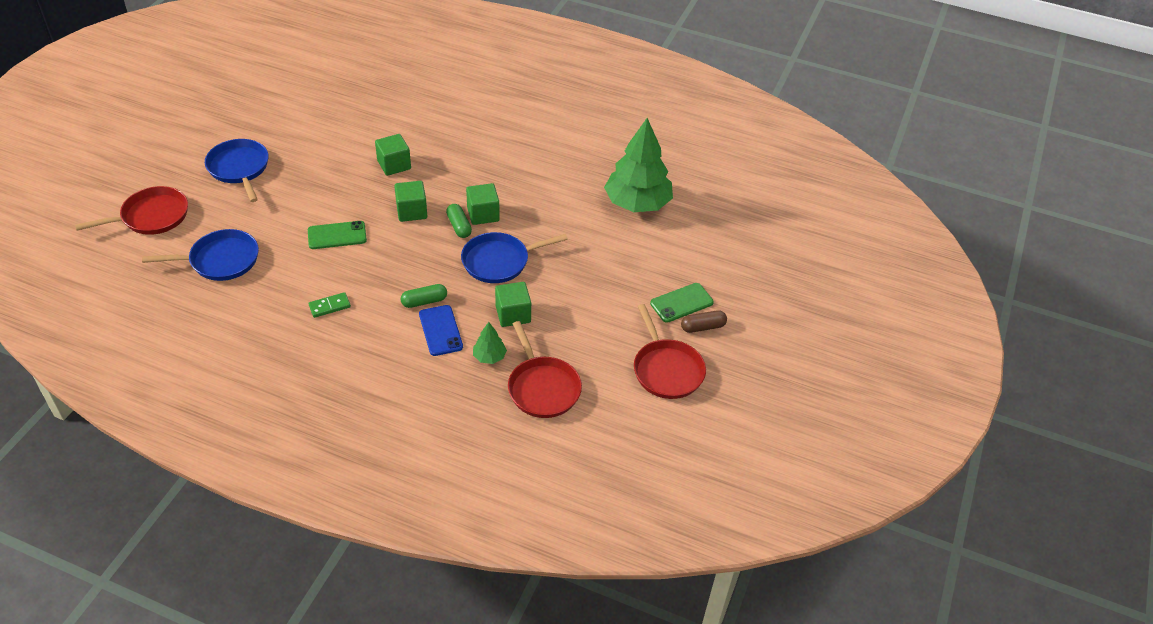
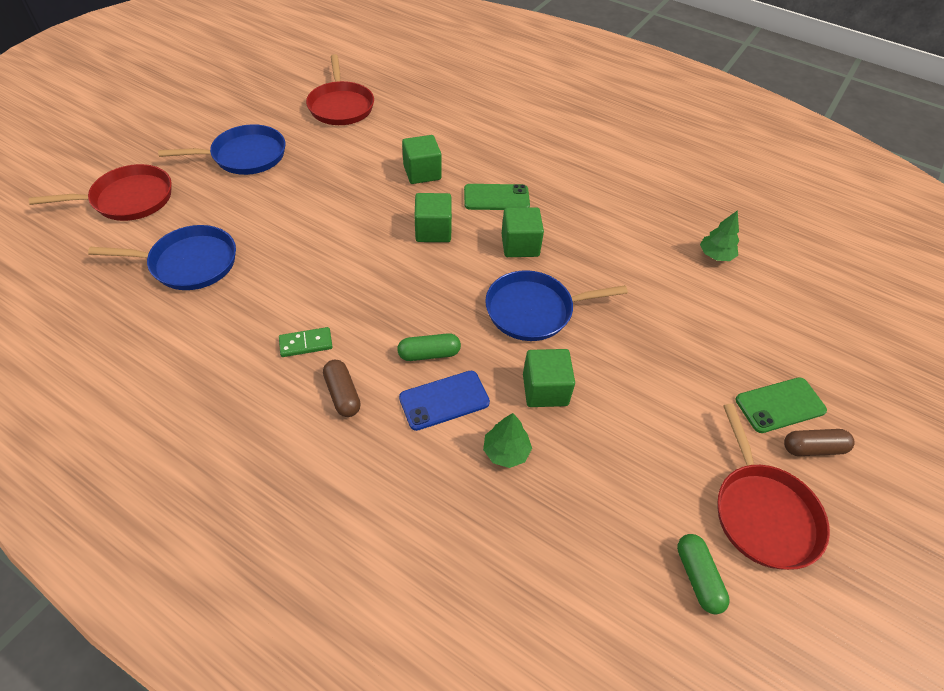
camera: 10 degrees right, 5 degrees up
blue pan [205,139,269,202] -> blue pan turned 90 degrees clockwise [158,124,285,175]
green phone [308,221,367,249] -> green phone moved to [464,184,530,210]
blue phone [419,305,463,356] -> blue phone turned 75 degrees clockwise [399,371,490,431]
green capsule [446,204,472,238] -> green capsule moved to [677,534,730,614]
red pan [508,321,582,418] -> red pan moved to [306,54,374,125]
green tree [604,118,673,212] -> green tree [700,210,739,261], size x0.43
none -> brown capsule [323,360,361,417]

